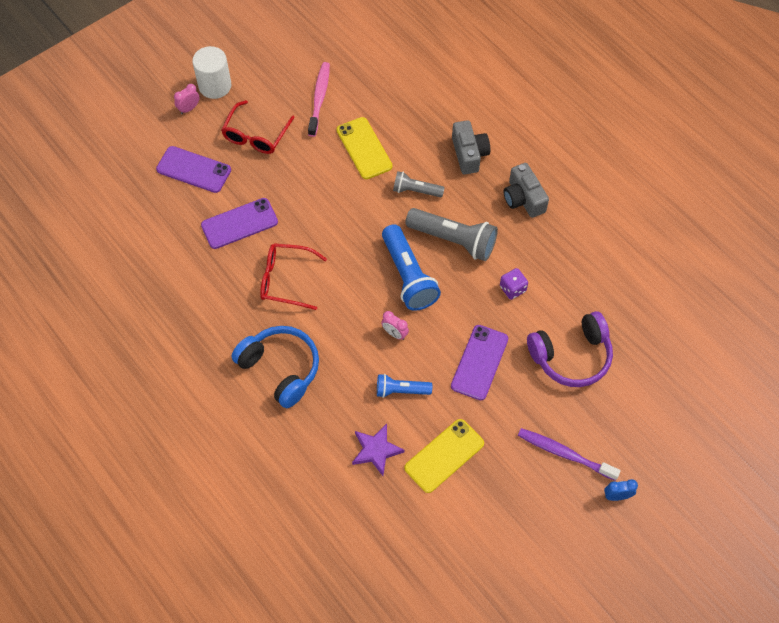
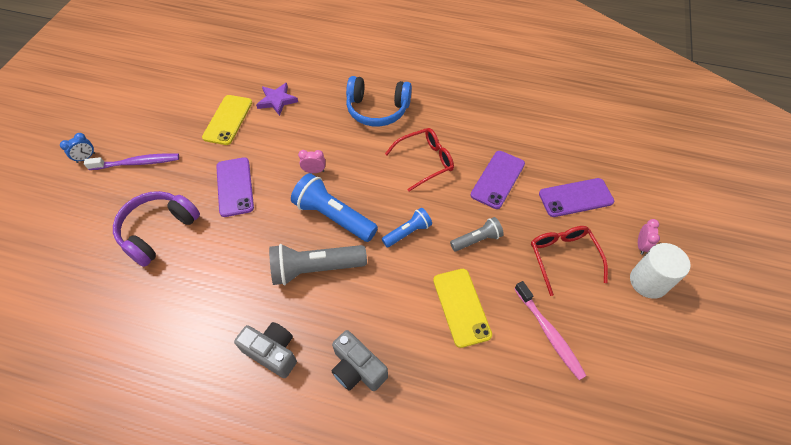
camera: 145 degrees right, 5 degrees down
yellow phone [337,117,393,179] -> yellow phone turned 45 degrees clockwise [433,269,492,348]
blue flashlight [377,374,432,398] -> blue flashlight moved to [382,208,432,247]
grey flashlight [393,171,445,197] -> grey flashlight moved to [450,217,504,251]
purple dice [500,268,528,300] -> none

